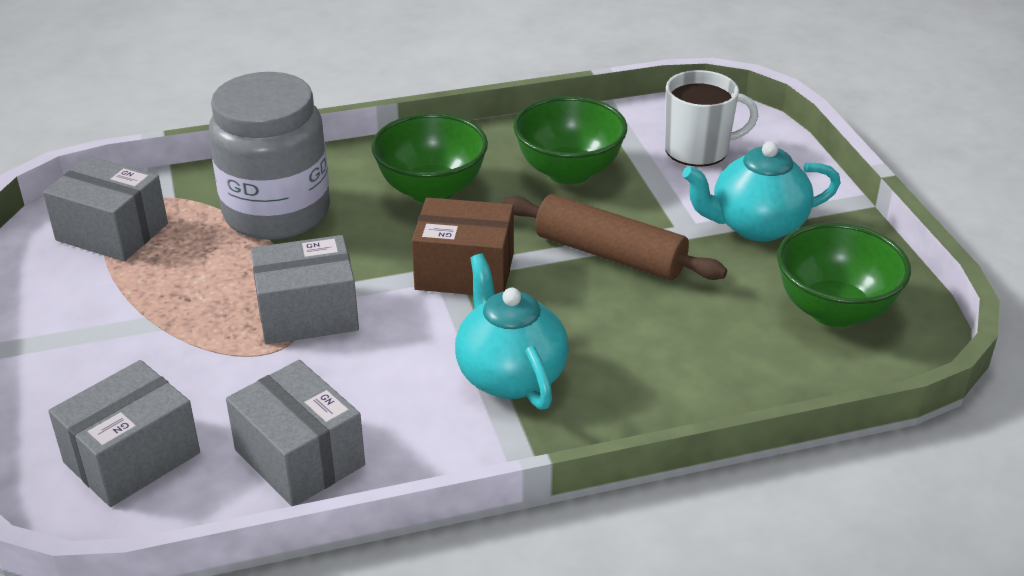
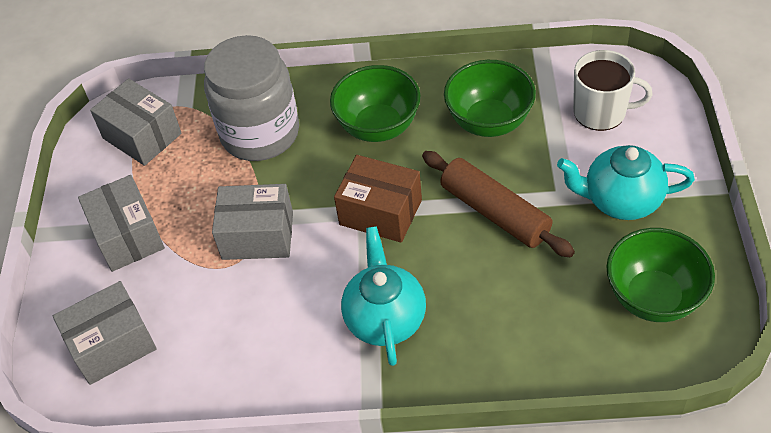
camera: 20 degrees right, 15 degrees up
grey box [226,360,365,506] -> grey box moved to [78,175,165,272]

